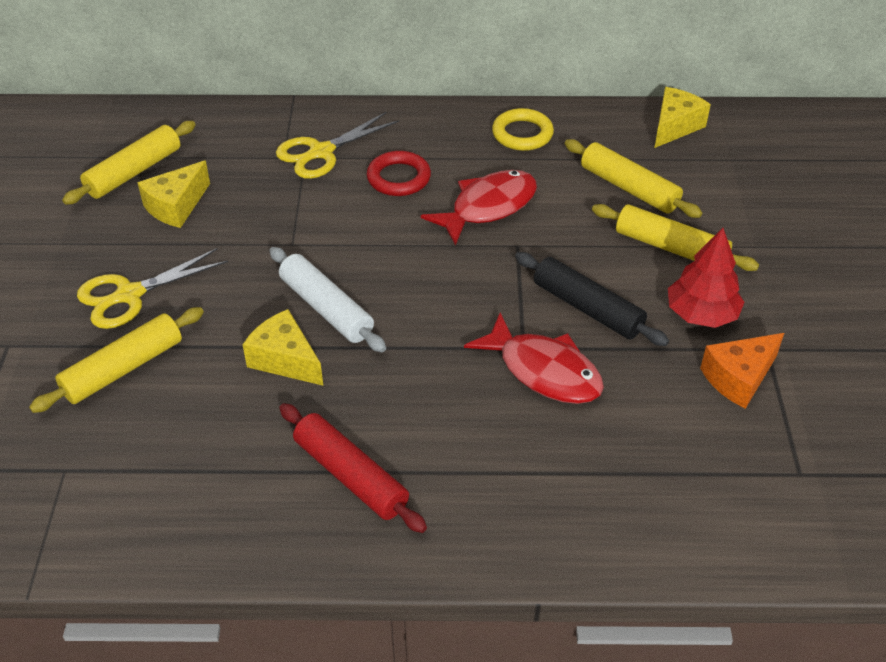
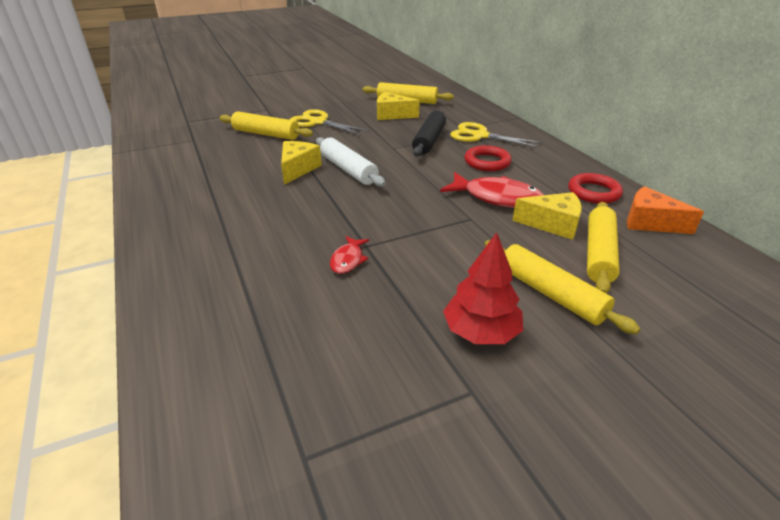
camera: 65 degrees right, 10 degrees down
white rolling pin [269,247,386,352] -> white rolling pin turned 60 degrees counterclockwise [316,137,386,187]
red rolling pin [279,403,427,533] -> none
red fish [464,312,604,404] -> red fish [330,236,369,274], size x0.52
yellow ring [492,108,554,151] -> red ring [568,173,623,204]
black rolling pin [515,252,669,346] -> black rolling pin moved to [412,110,446,156]
yellow rolling pin [592,204,759,271] -> yellow rolling pin turned 45 degrees counterclockwise [484,240,640,334]
yellow cheese [654,87,711,148] -> yellow cheese moved to [512,192,582,240]
orange cheese [700,333,784,409] -> orange cheese moved to [627,186,704,234]

